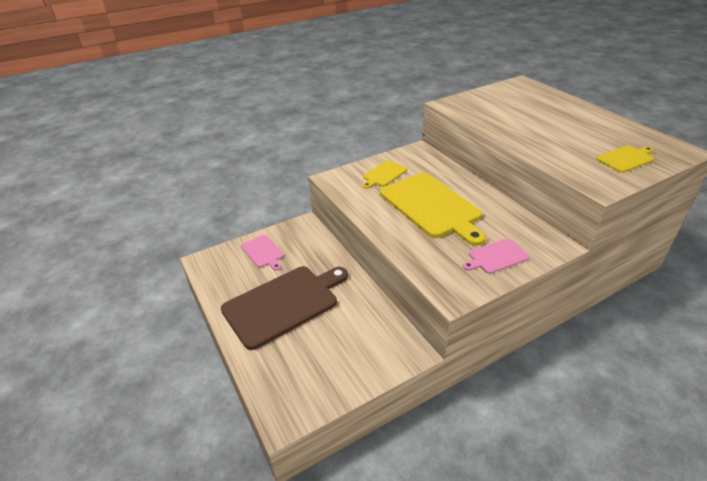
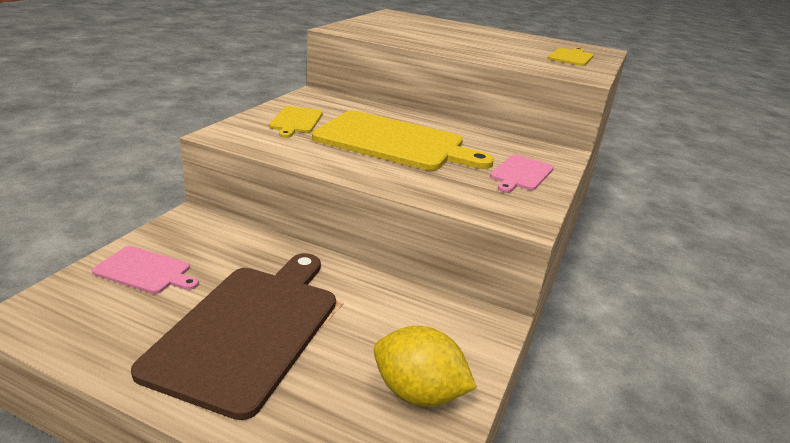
camera: 40 degrees left, 10 degrees down
none -> yellow lemon [374,326,477,406]

